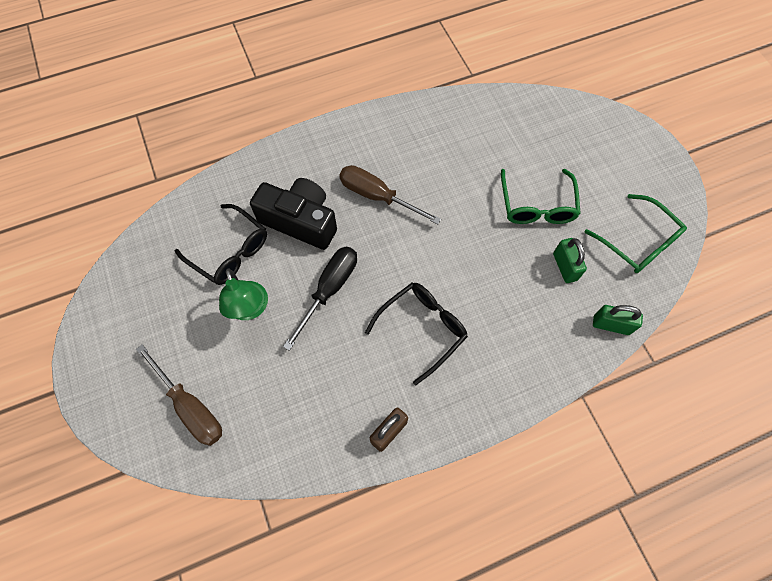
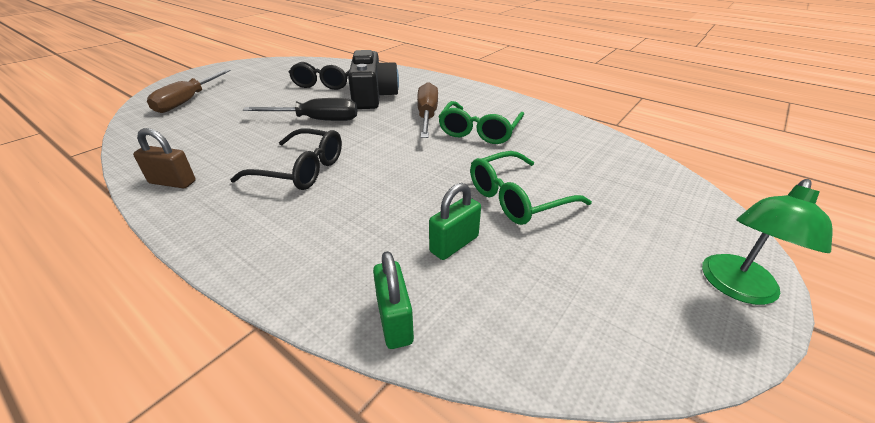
camera: 60 degrees right, 30 degrees down
green lamp [219,269,268,320] -> green lamp moved to [702,179,833,305]
green glasses [585,194,687,273] -> green glasses moved to [438,101,524,144]

